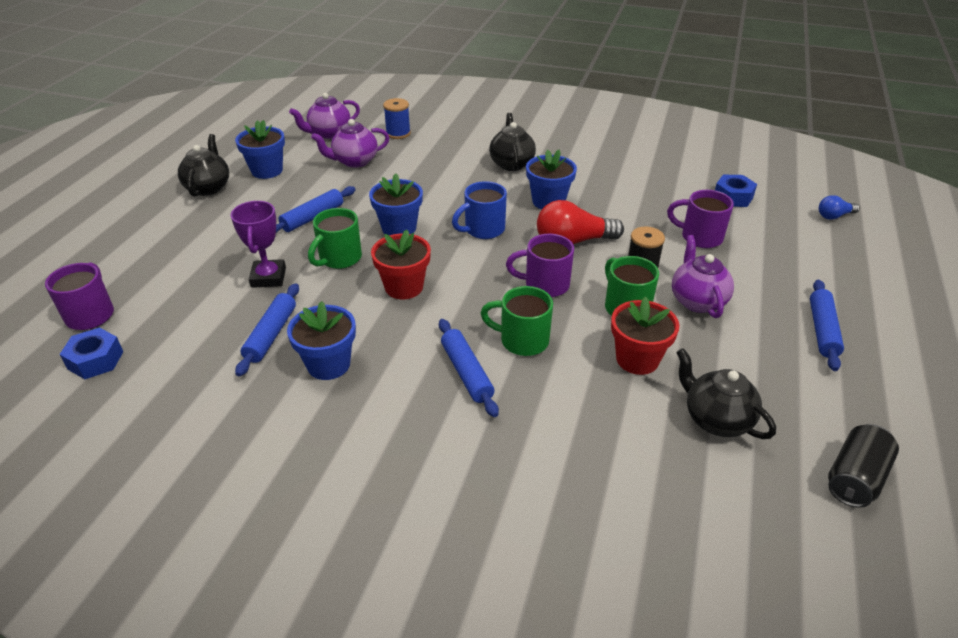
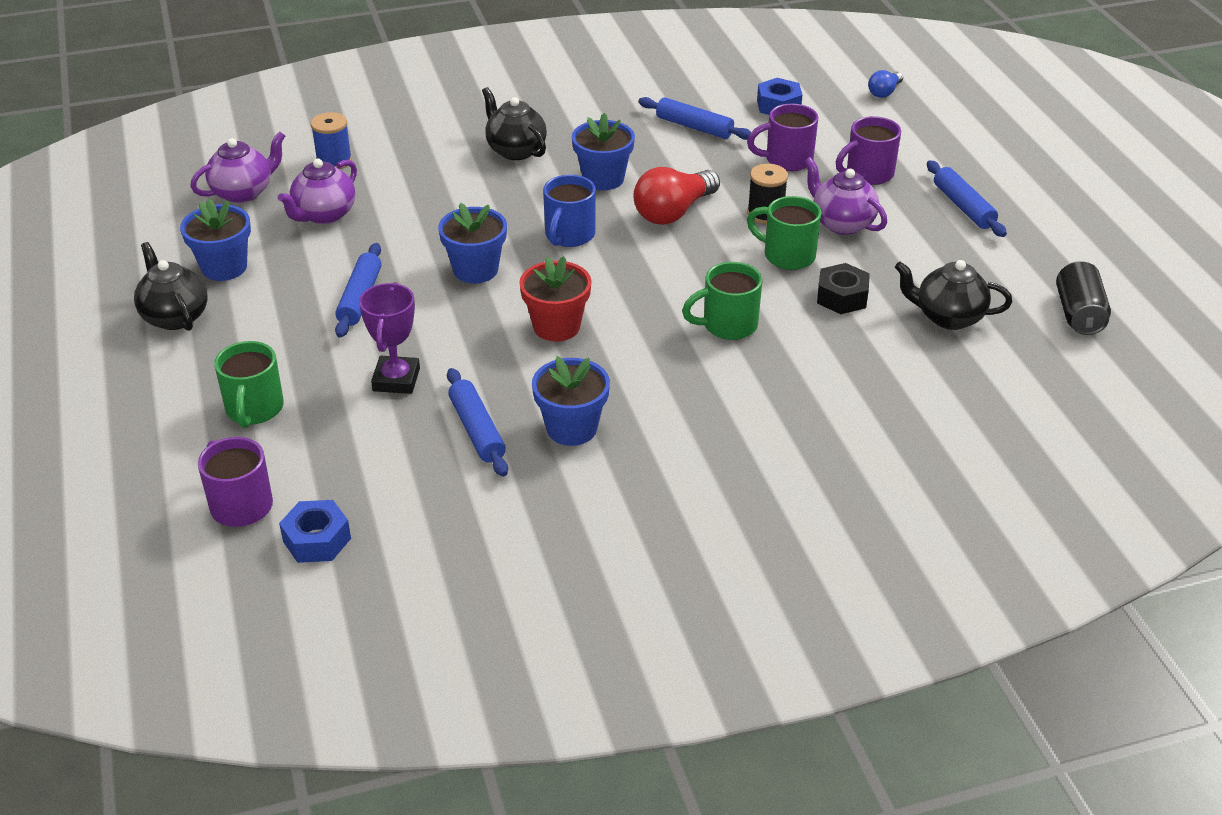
camera: 35 degrees left, 0 degrees up
purple trophy [230,201,286,288] -> purple trophy turned 45 degrees clockwise [359,282,420,394]
purple teapot [289,93,360,139] -> purple teapot turned 150 degrees counterclockwise [190,132,285,203]
green mug [308,208,362,269] -> green mug moved to [214,341,284,428]
blue rolling pin [439,319,499,417] -> blue rolling pin moved to [638,97,751,140]
purple mug [506,234,574,297] -> purple mug moved to [836,116,901,185]
red flower pot [611,296,680,375] -> black nut [817,263,870,314]

